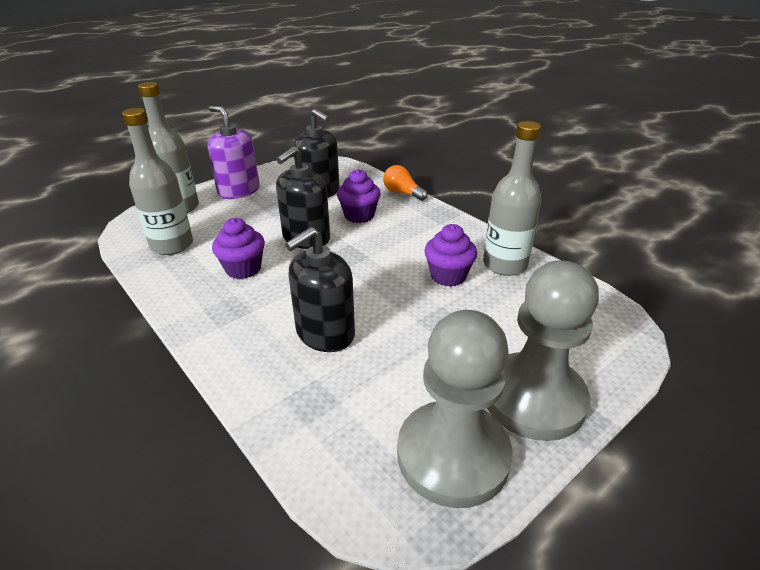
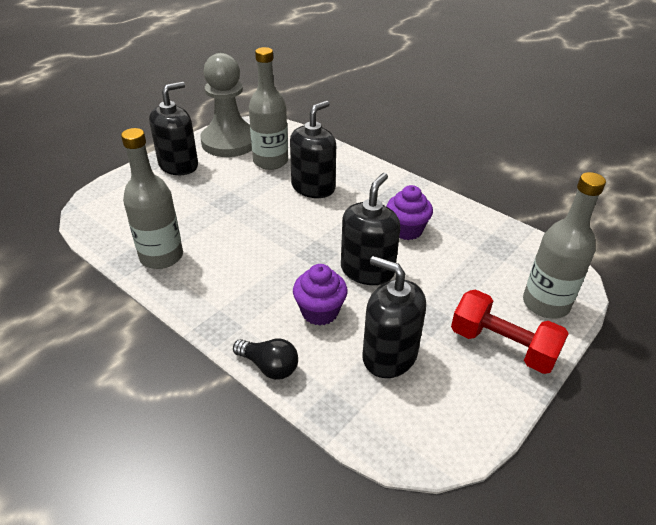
camera: 170 degrees right, 5 degrees up
grey bottle [122,108,193,255] -> grey bottle moved to [249,47,288,170]
purple soap dispenser [208,106,260,199] -> red dumbbell [451,289,569,374]
orange light bulb [383,165,428,201] -> black light bulb [233,339,298,380]
purple cupcake [424,224,477,287] -> none
grey pawn [487,260,599,441] -> black soap dispenser [149,82,198,175]

